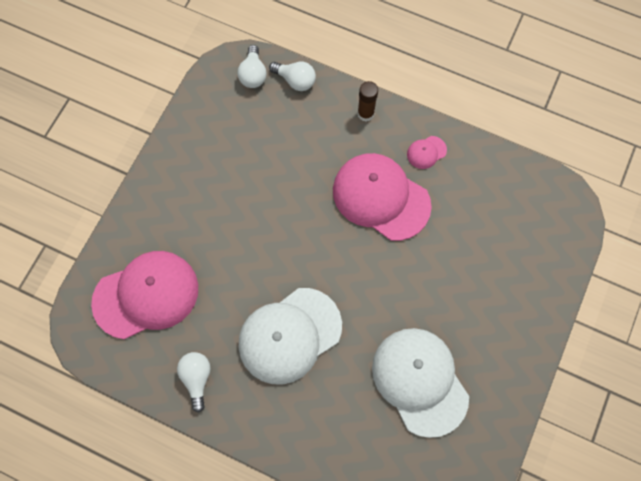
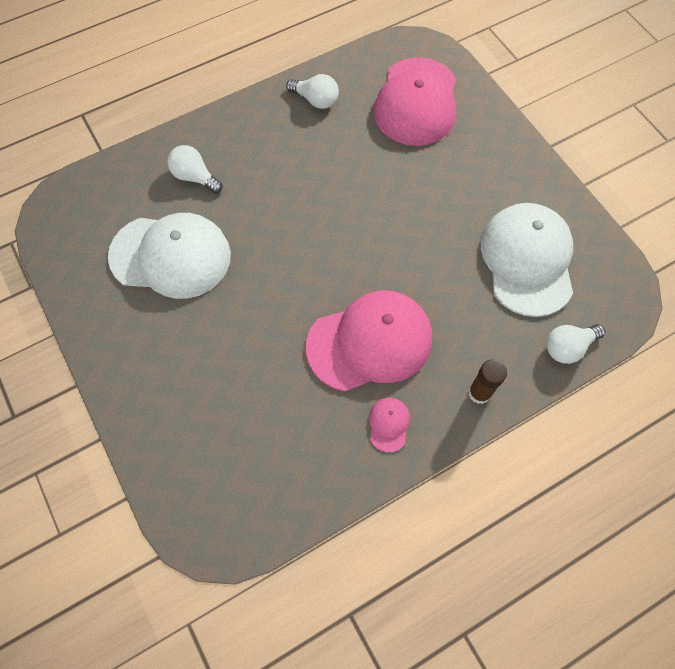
camera: 125 degrees right, 5 degrees down
white light bulb [238,45,267,88] -> white light bulb moved to [168,145,222,193]
white cap [238,288,342,385] -> white cap moved to [481,203,573,317]

